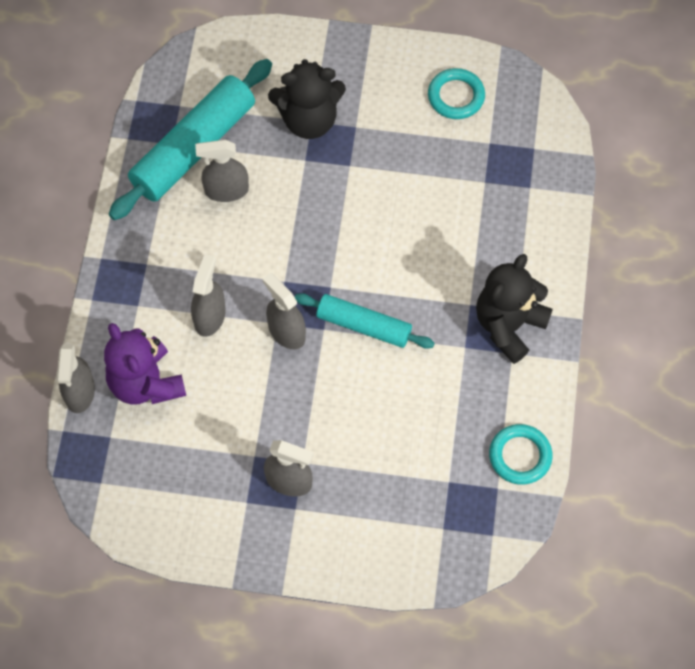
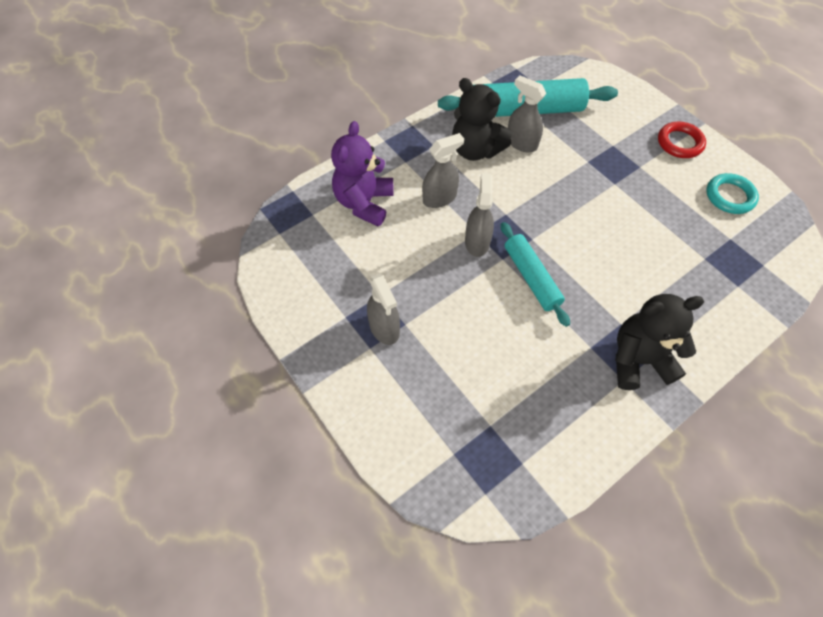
camera: 45 degrees right, 5 degrees down
grey spray bottle [57,344,95,413] -> none
black teddy bear [268,59,346,139] -> black teddy bear moved to [452,78,512,161]
turquoise ring [489,424,553,485] -> none
none -> red ring [658,122,706,158]

